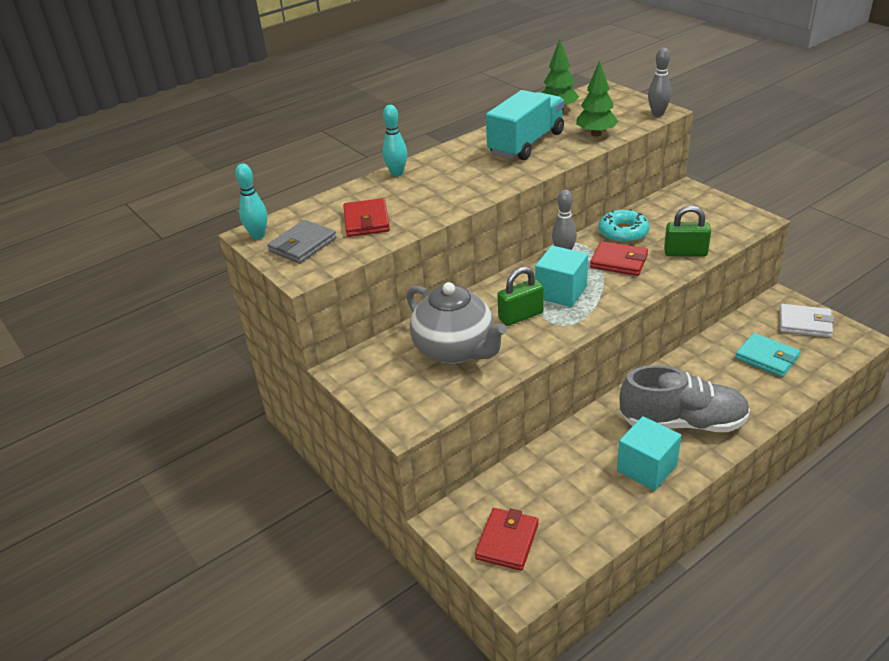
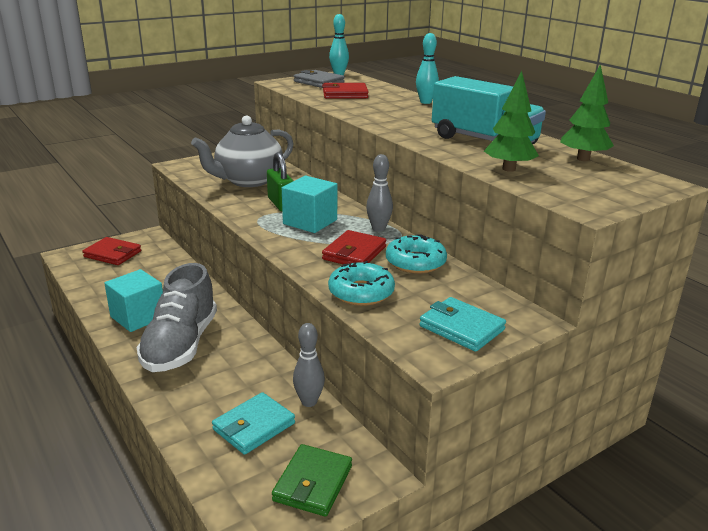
camera: 90 degrees right, 10 degrees down
grey bowling pin [648,48,672,116] -> grey bowling pin moved to [293,323,325,407]
green padlock [664,205,711,257] -> turquoise donut [328,261,395,306]
white wallet [780,304,834,338] -> green wallet [272,444,352,517]
none -> turquoise wallet [419,297,506,352]

